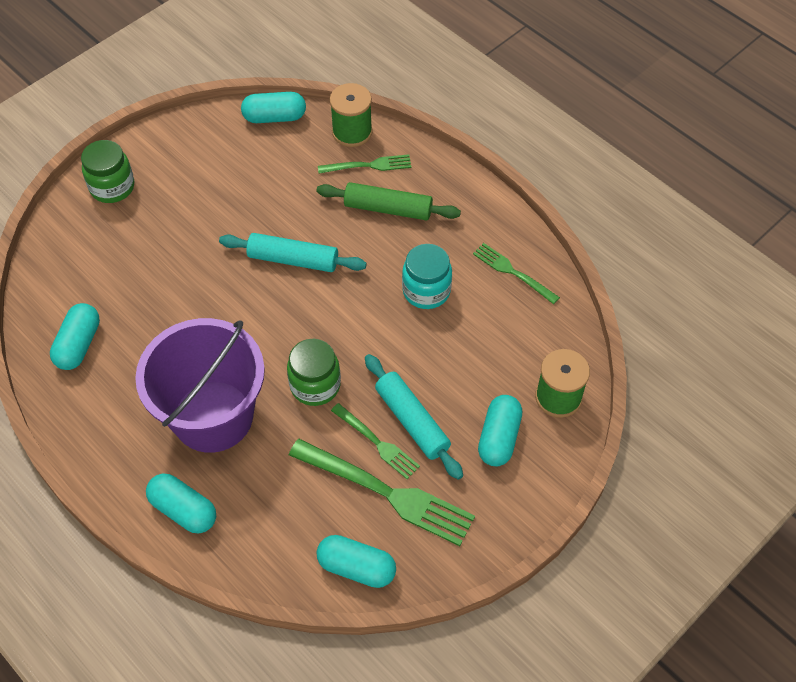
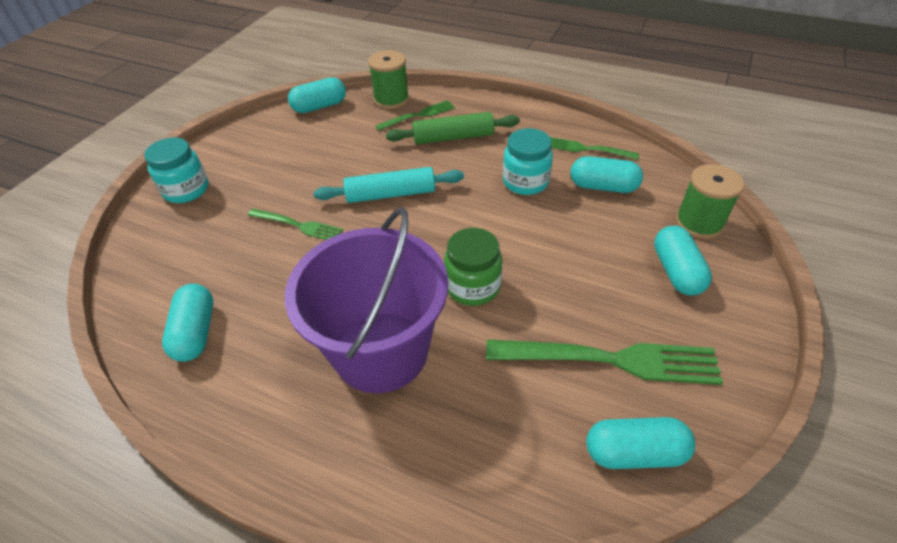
camera: 20 degrees left, 10 degrees down
green jar [81,140,134,203] -> turquoise jar [144,137,208,203]
turquoise capsule [146,473,216,533] -> turquoise capsule moved to [570,156,643,193]
green fork [331,403,420,479] -> green fork moved to [248,209,343,240]
turquoise rolling pin [365,354,463,480] -> none

